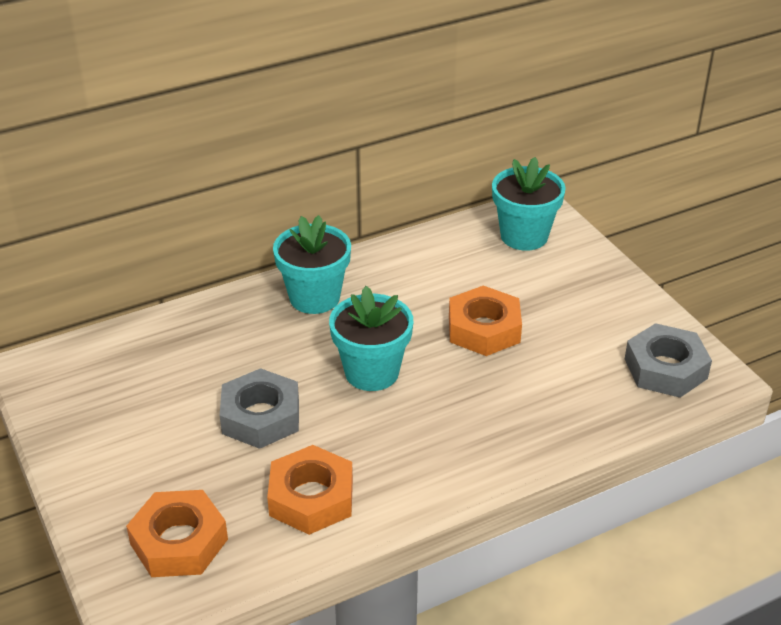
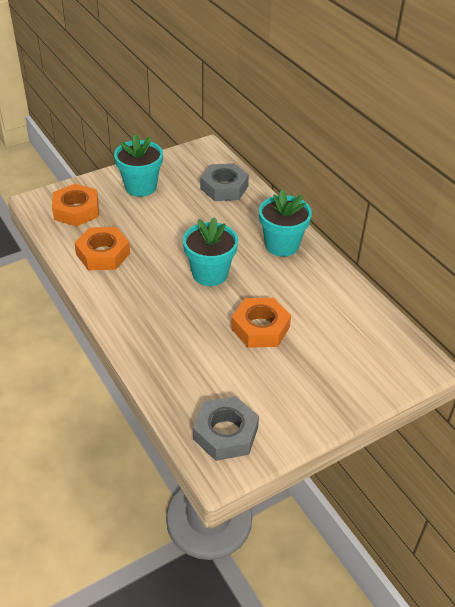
camera: 85 degrees right, 5 degrees up
grey nut [220,368,299,449] -> grey nut moved to [200,163,249,201]
turquoise flower pot [492,157,566,251] -> turquoise flower pot moved to [114,134,163,197]

